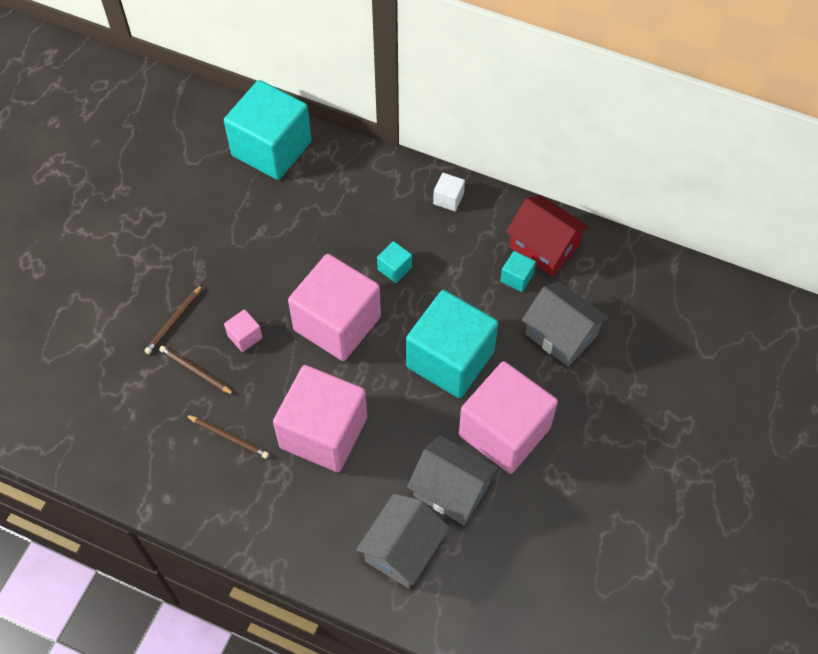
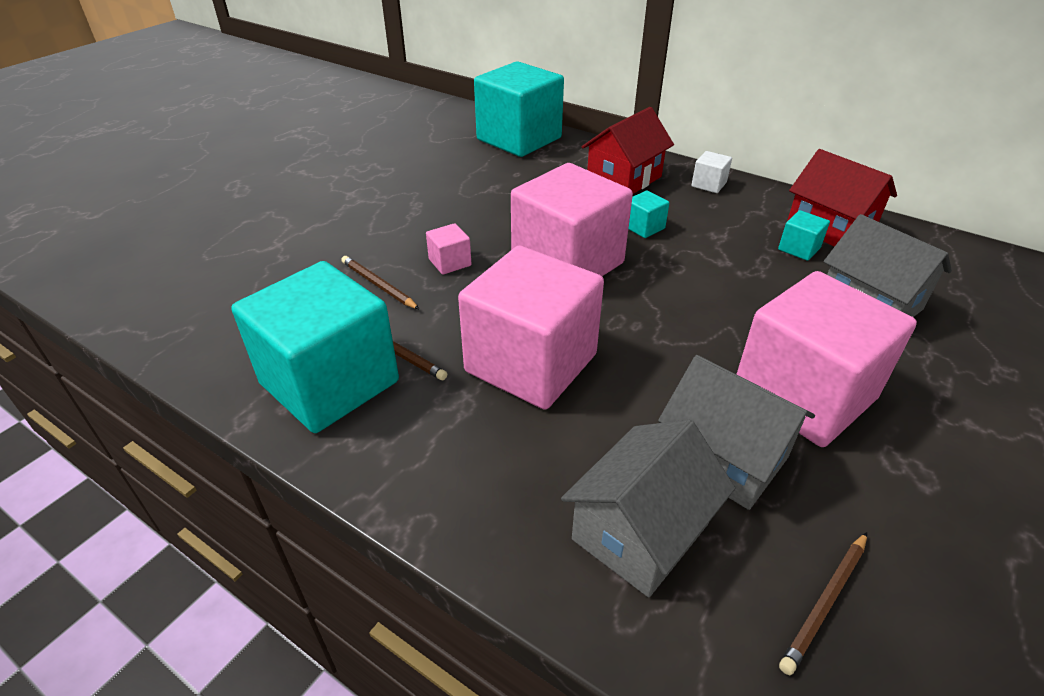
camera: 10 degrees right, 20 degrees down
brown pencil [145,285,203,354] -> brown pencil moved to [779,532,867,675]
turquoise cube [406,290,498,398] -> turquoise cube moved to [231,261,399,433]
none -> red house [582,107,674,194]

